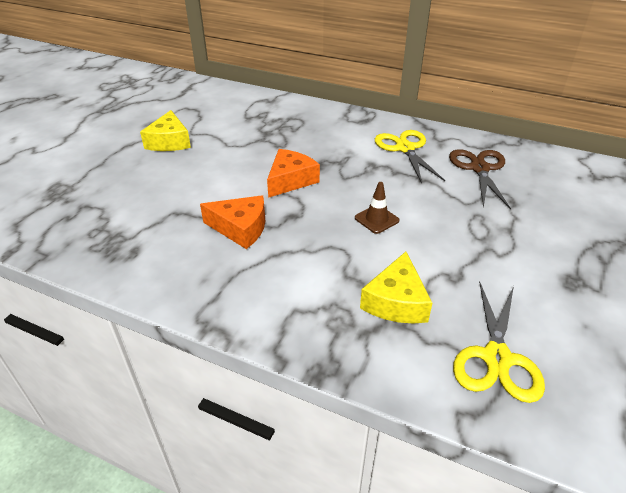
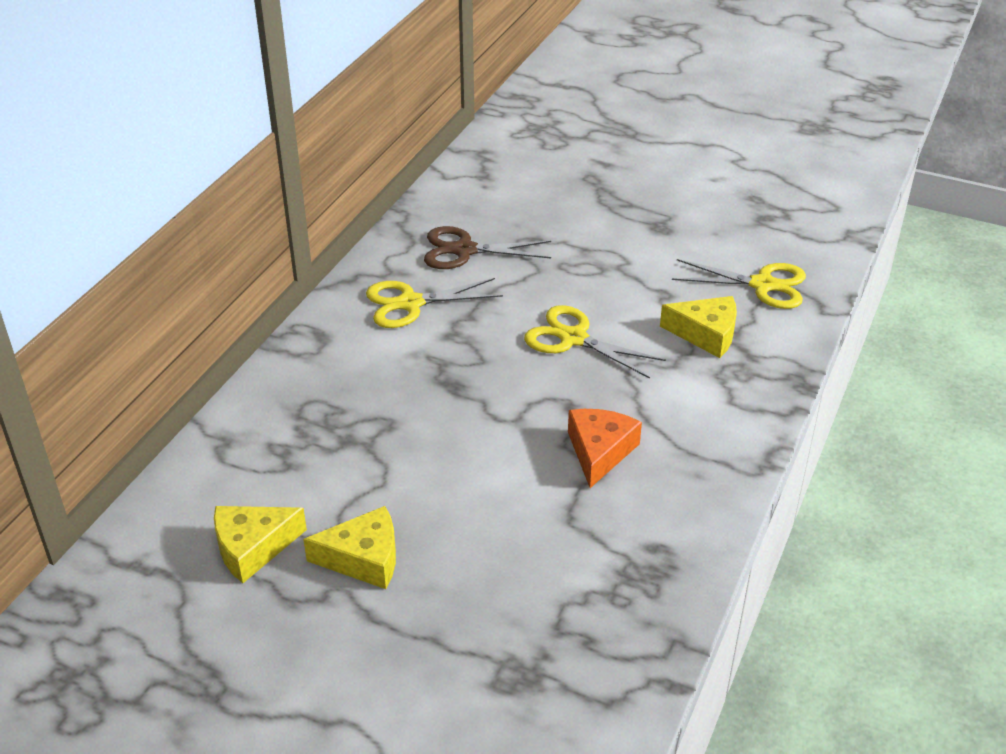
camera: 90 degrees left, 0 degrees up
orange cheese [267,149,320,198] -> none
brown traffic cone [355,182,400,234] -> yellow scissors [524,305,666,379]
none -> yellow cheese [214,506,307,583]

